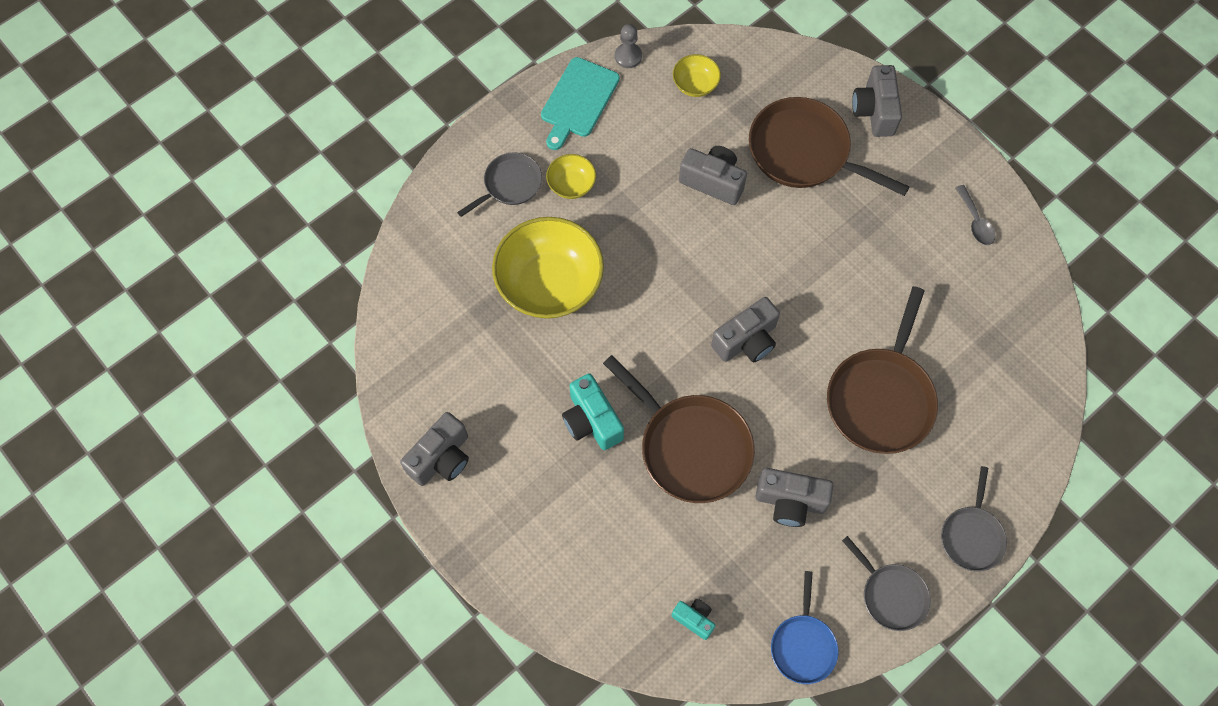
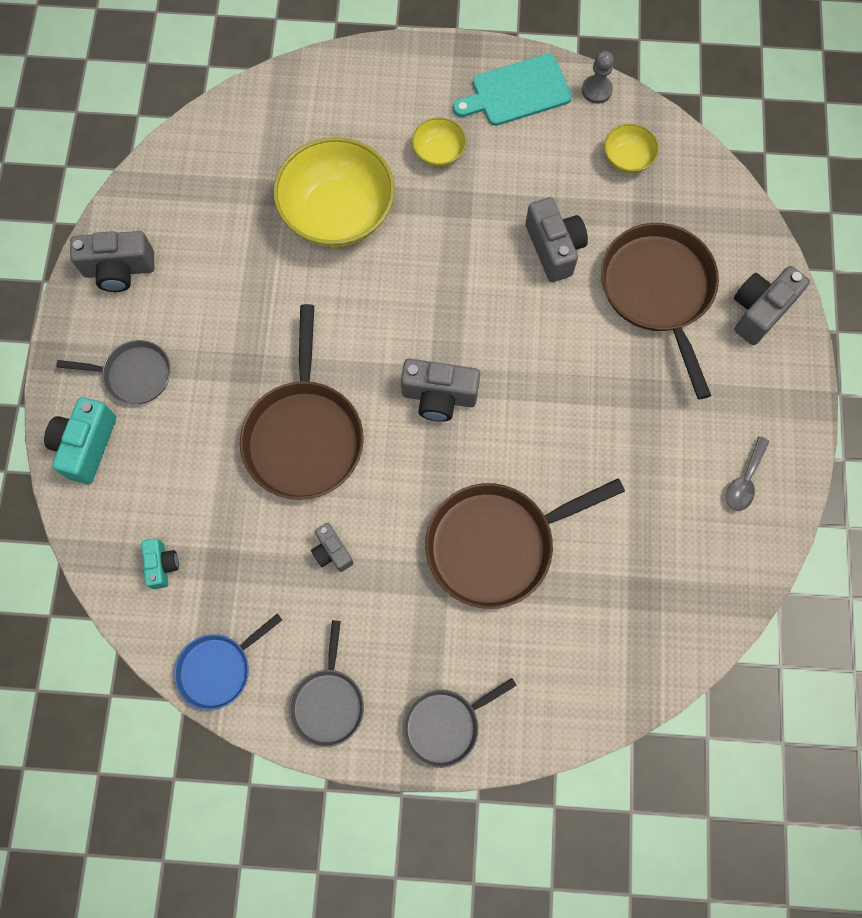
camera: 45 degrees right, 5 degrees up
grey pan [457,152,542,217] -> grey pan moved to [56,340,171,404]
turquoise camera [562,373,624,450] -> turquoise camera moved to [44,397,116,484]
grey camera [756,468,833,527] -> grey camera [311,523,353,572], size x0.59

